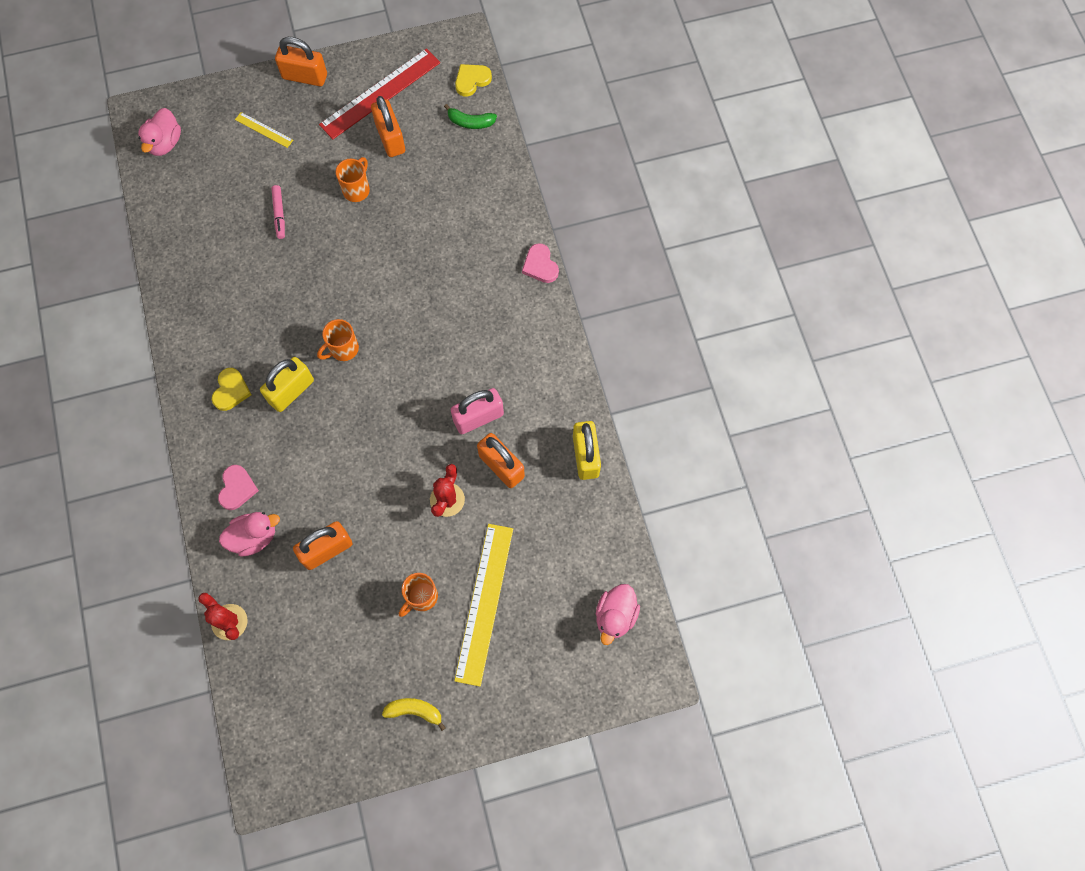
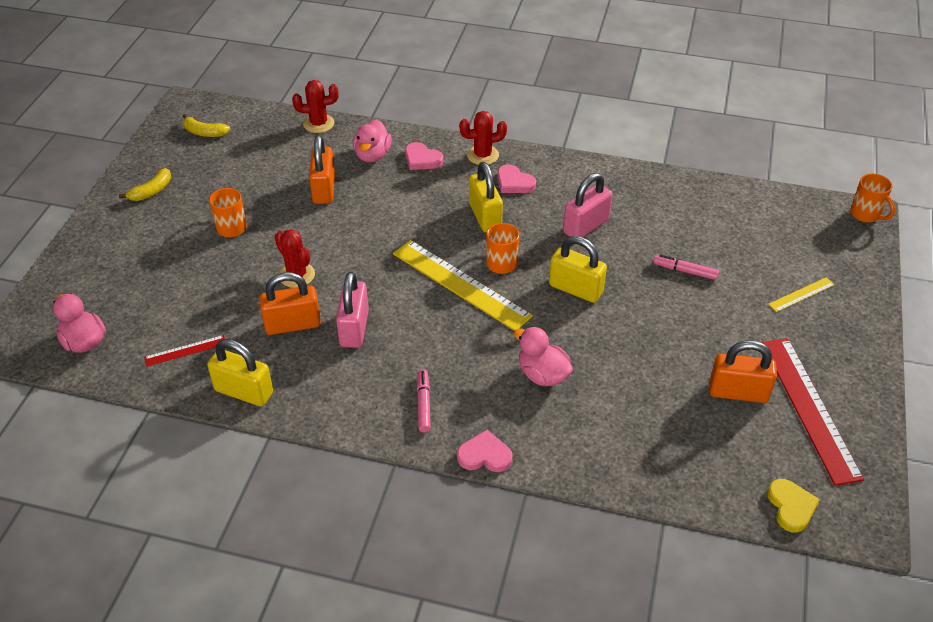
camera: 120 degrees right, 25 degrees down
pink duck [138,108,181,156] -> pink duck moved to [514,327,573,386]
yellow heart [212,368,252,411] -> pink heart [497,164,536,193]
orange padlock [275,37,327,86] -> none
orange mug [336,157,370,202] -> orange mug moved to [850,174,895,222]
green banana [444,104,497,129] -> none
yellow ruler [454,524,513,687] -> yellow ruler moved to [393,240,533,331]
none -> red ruler [144,335,225,367]
none -> yellow banana [183,114,230,137]
none -> pink marker [417,369,431,433]
none -> red cactus [459,111,507,165]
none -> yellow padlock [549,236,607,303]
none -> pink padlock [563,173,612,237]

